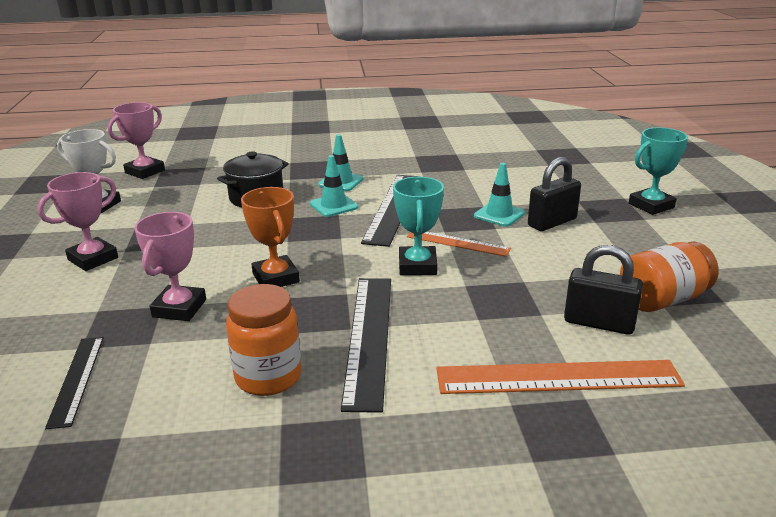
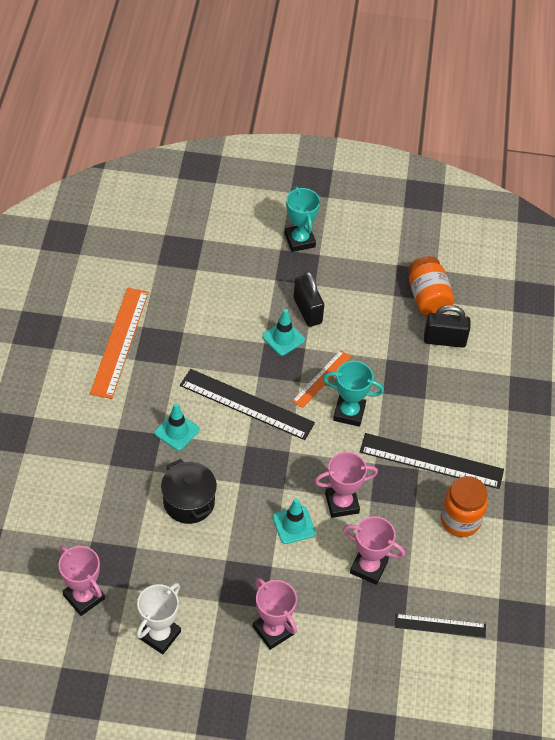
camera: 80 degrees left, 25 degrees up
orange trophy [241,187,300,287] -> pink trophy [314,452,378,518]
turquoise traffic cone [310,155,359,217] -> turquoise traffic cone moved to [273,498,316,544]
orange ruler [436,360,685,394] -> orange ruler moved to [90,288,149,399]
black padlock [564,245,643,335] -> black padlock turned 60 degrees clockwise [424,305,471,348]

